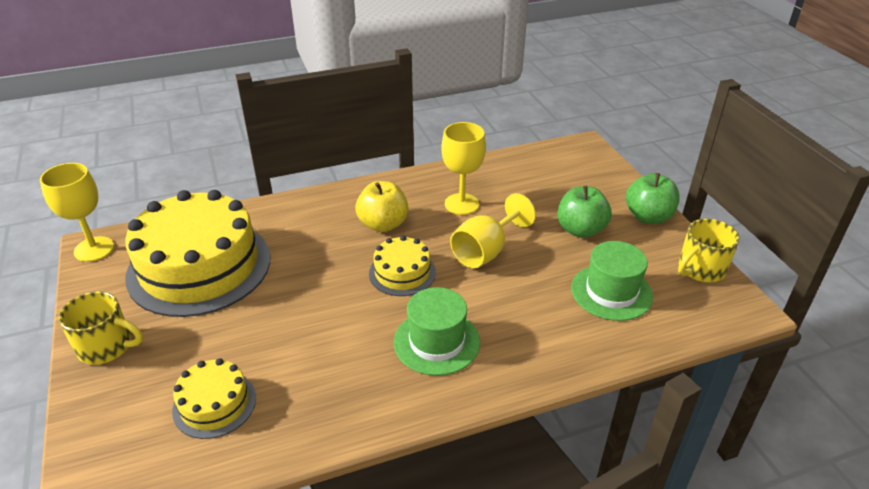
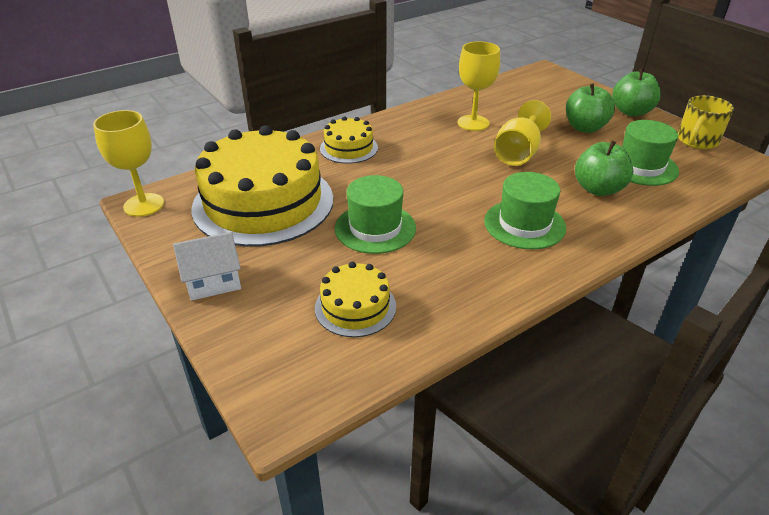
camera: 15 degrees left, 0 degrees up
yellow mug [59,291,143,365] -> white house [173,232,241,301]
yellow apple [356,181,409,232] -> none
yellow cake [369,235,436,296] -> yellow cake moved to [320,116,378,164]
none -> green hat [335,175,416,254]
none -> green apple [575,141,633,196]

